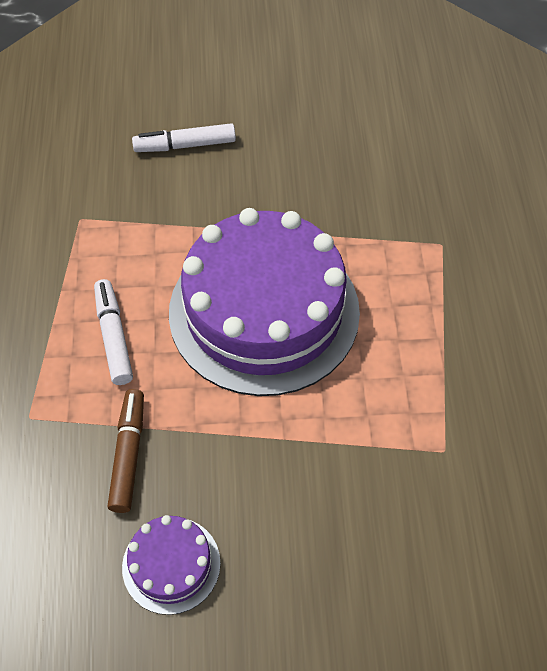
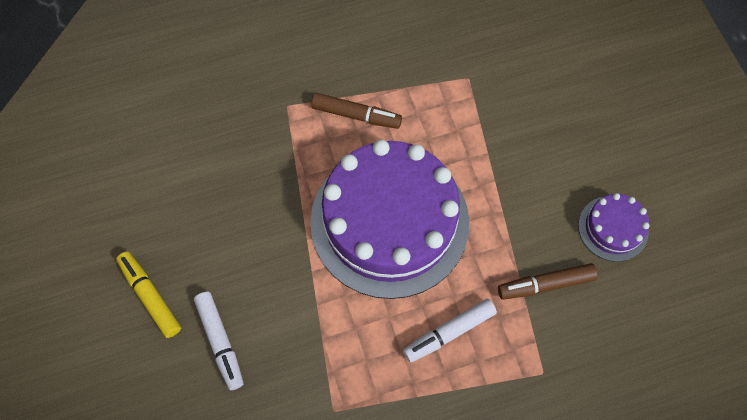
camera: 105 degrees left, 10 degrees up
none -> yellow marker [116,252,181,338]
none -> brown marker [311,93,402,129]

